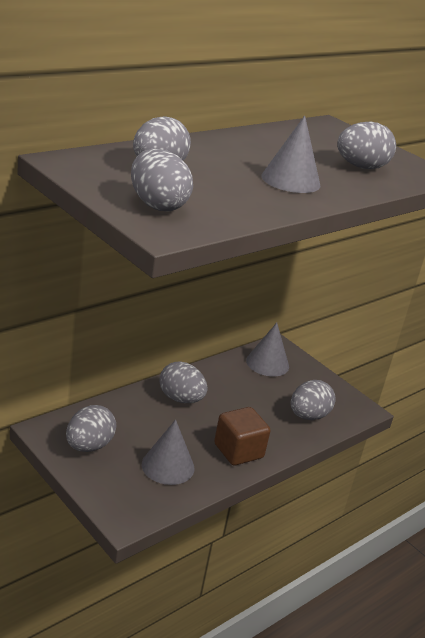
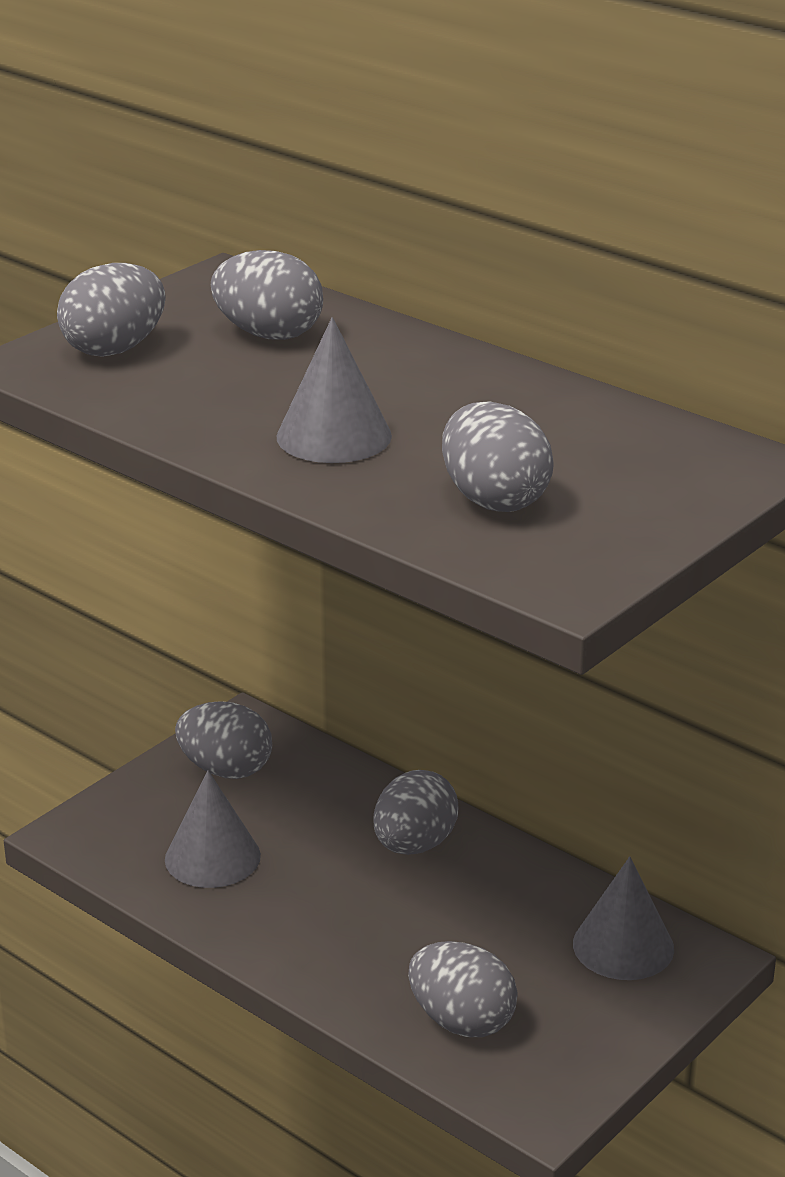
camera: 85 degrees right, 0 degrees up
brown cube [214,407,270,465] -> none

